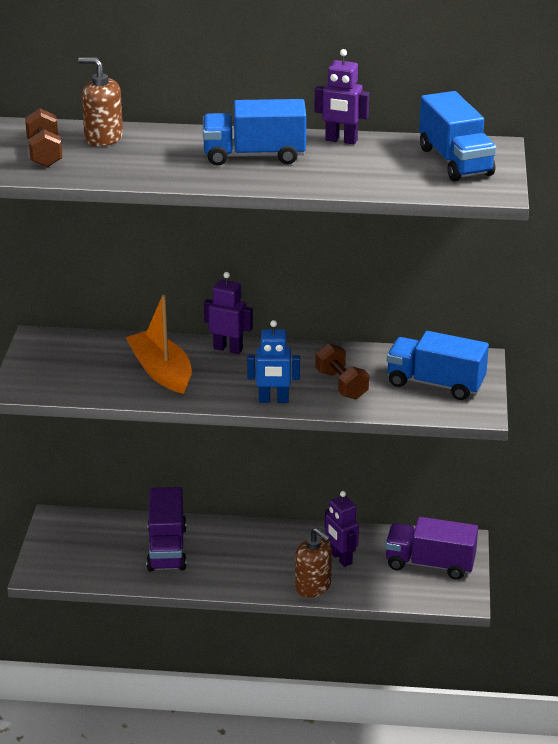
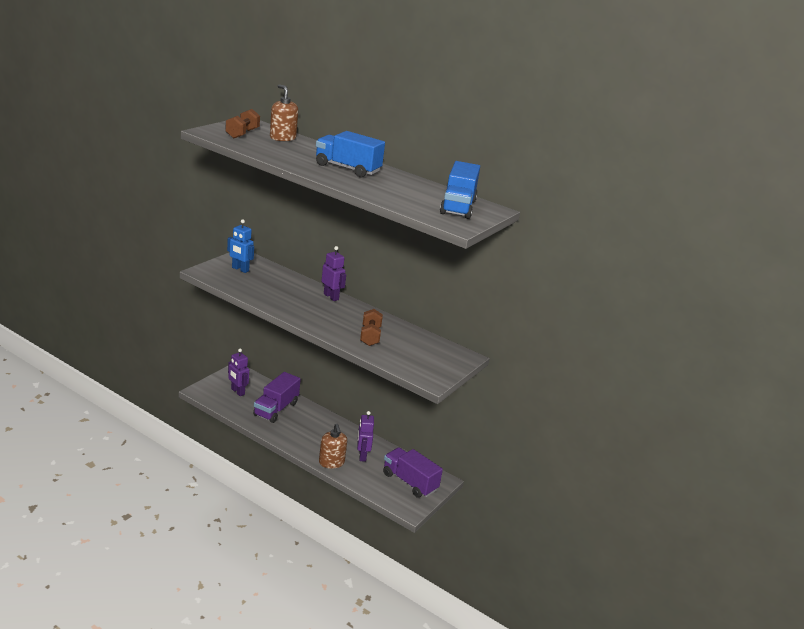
camera: 25 degrees right, 5 degrees down
orange boat [126,295,192,394] -> none
blue robot [247,320,300,403] -> blue robot moved to [227,219,254,273]
purple robot [315,49,369,144] -> purple robot moved to [228,349,249,396]
blue truck [387,331,489,400] -> none

